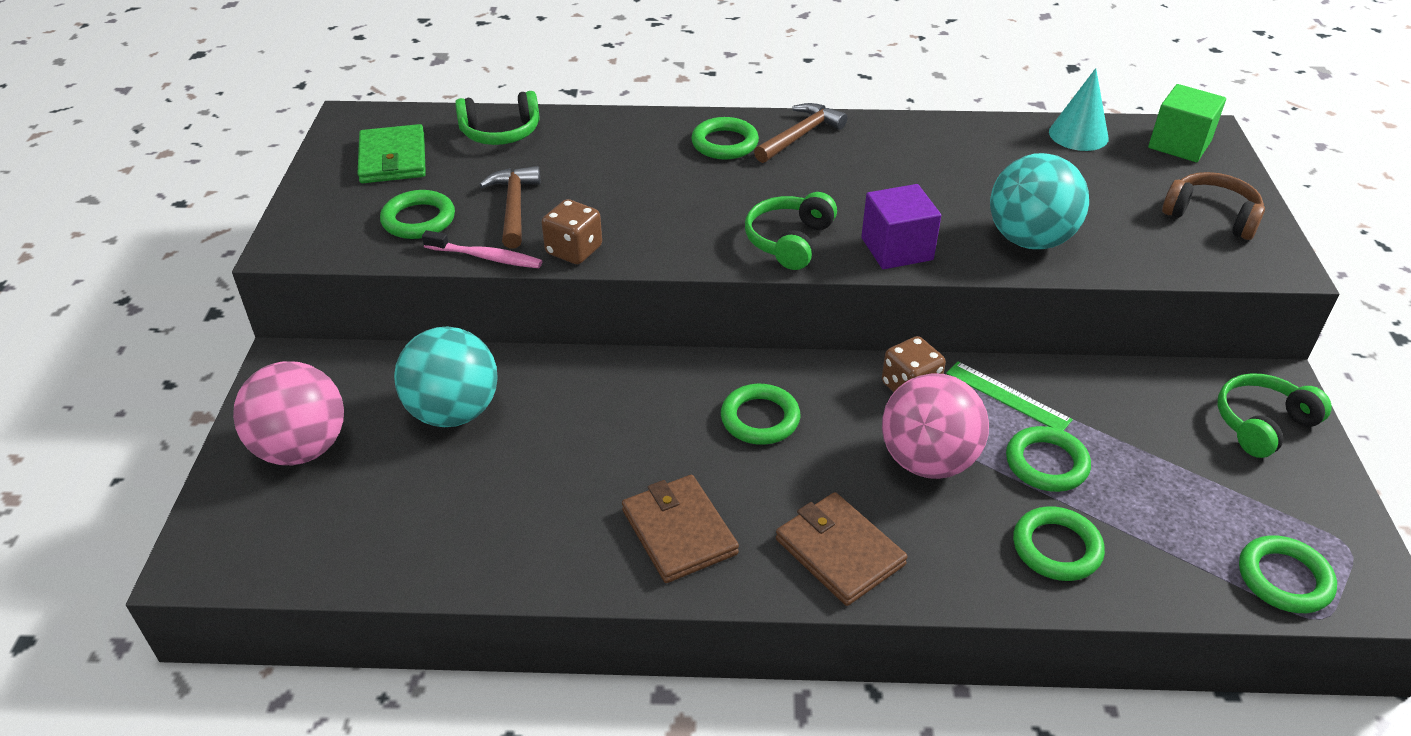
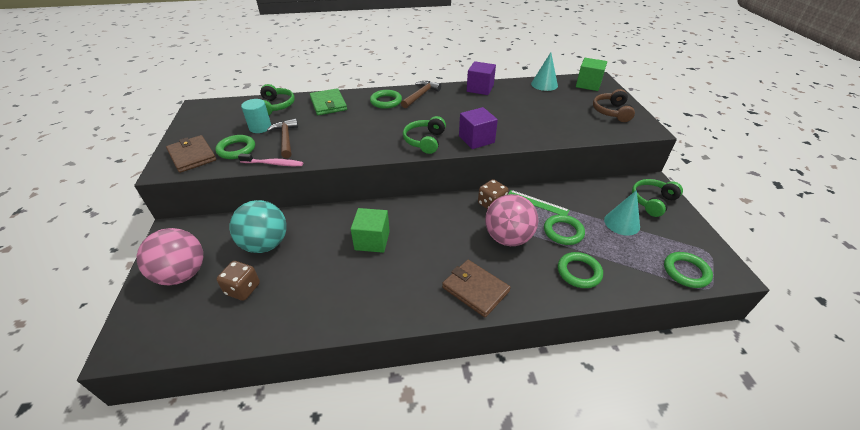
camera: 10 degrees left, 0 degrees up
green wallet [357,124,426,183] -> green wallet moved to [310,88,347,115]
green headphones [455,91,540,145] -> green headphones turned 75 degrees counterclockwise [260,84,295,115]
brown dice [542,199,602,264] -> brown dice moved to [216,261,260,301]
brown wallet [622,475,739,583] -> brown wallet moved to [166,135,216,173]
green ring [721,384,800,445] -> none
turquoise ball [990,153,1089,249] -> none
brown headphones [1162,172,1265,240] -> brown headphones turned 105 degrees counterclockwise [593,89,635,122]
none -> turquoise cylinder [241,99,271,133]
none -> green cube [351,208,390,253]
none -> purple cube [467,61,496,95]
none -> turquoise cone [604,190,640,236]

